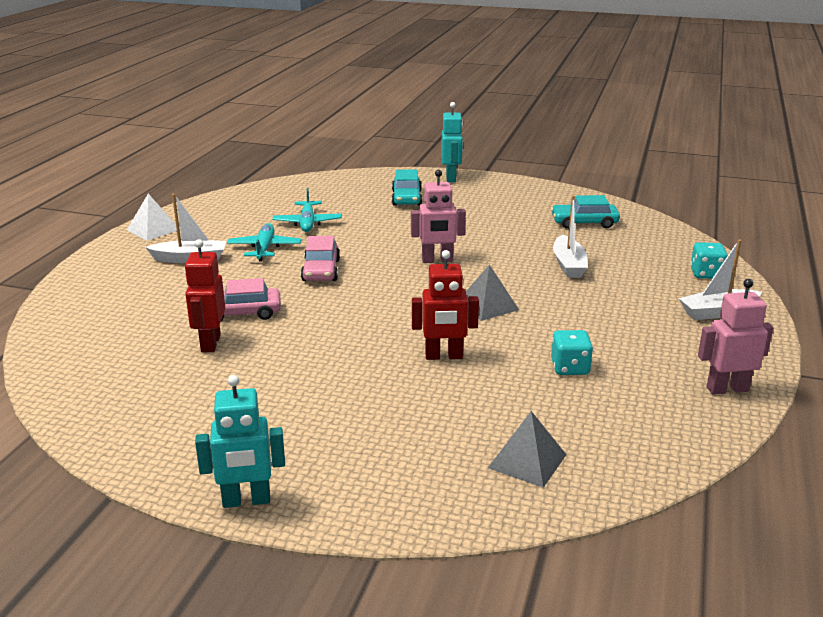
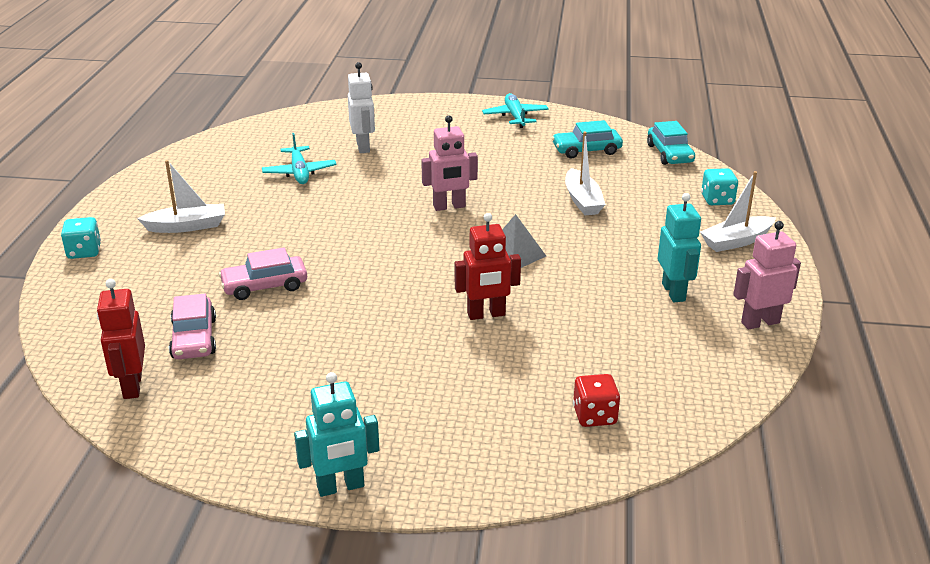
camera: 10 degrees left, 5 degrees up
white pyramid [127,194,180,241] -> none
red robot [184,239,225,352] -> red robot moved to [97,279,145,399]
turquoise plane [227,223,301,261] -> turquoise plane moved to [482,93,549,128]
pink car [301,236,340,281] -> pink car moved to [169,293,216,359]
turquoise car [392,170,422,206] -> turquoise car moved to [647,121,695,165]
turquoise robot [441,102,463,182] -> turquoise robot moved to [658,193,701,302]
grey pyramid [488,411,567,488] -> red dice [573,374,620,427]
turquoise dice [551,330,593,375] -> turquoise dice moved to [61,217,101,259]
none -> white robot [348,62,375,153]

